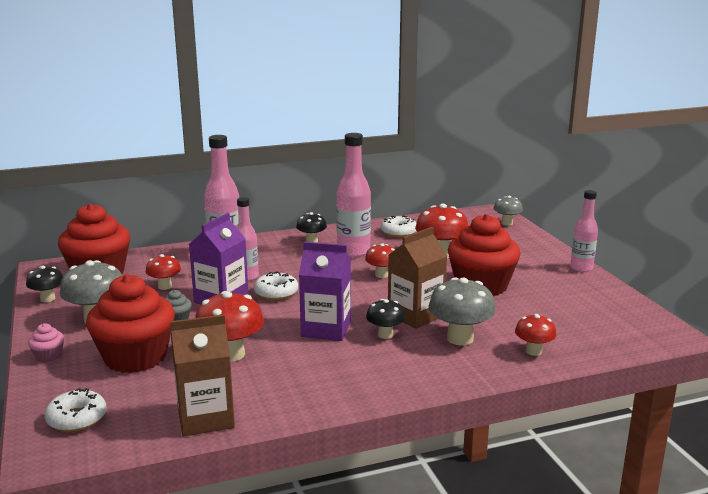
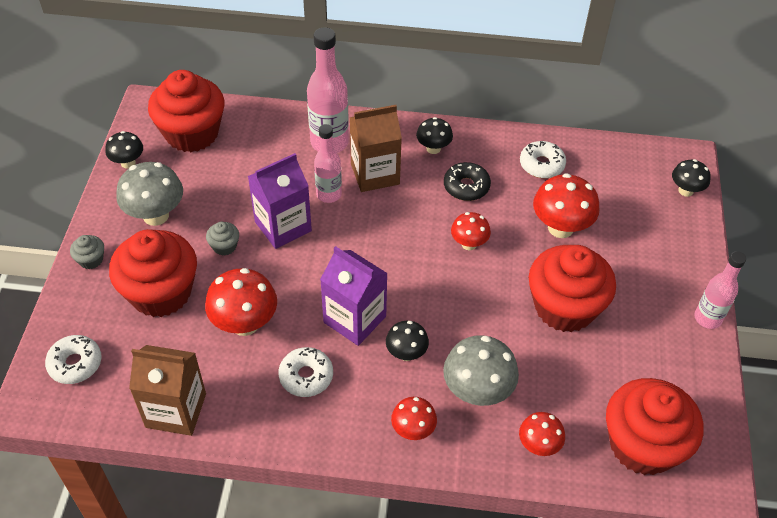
camera: 25 degrees right, 30 degrees up
pink cupcake [28,323,64,362] -> grey cupcake [70,235,104,269]
red mushroom [146,254,181,290] -> red mushroom moved to [391,397,437,440]
white donut [254,271,298,300] -> white donut moved to [278,347,333,397]
pink bottle [336,133,371,257] -> black donut [444,162,491,201]
brown carton [388,227,447,329] -> brown carton moved to [350,105,402,192]
grey mushroom [494,196,523,226] -> black mushroom [672,159,711,197]
none -> red cupcake [606,378,703,475]

